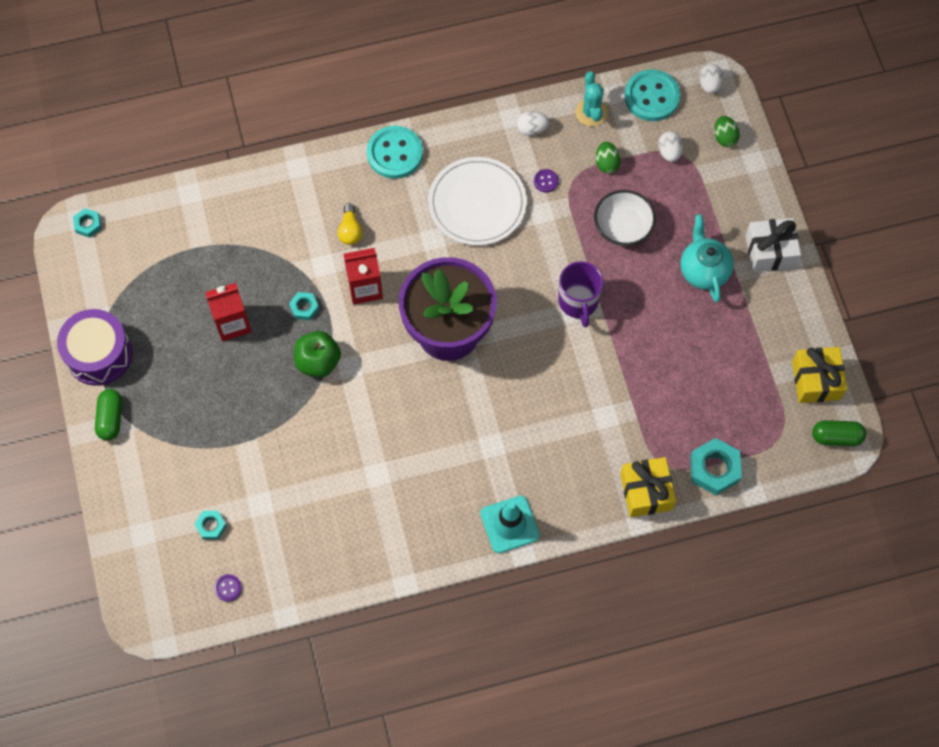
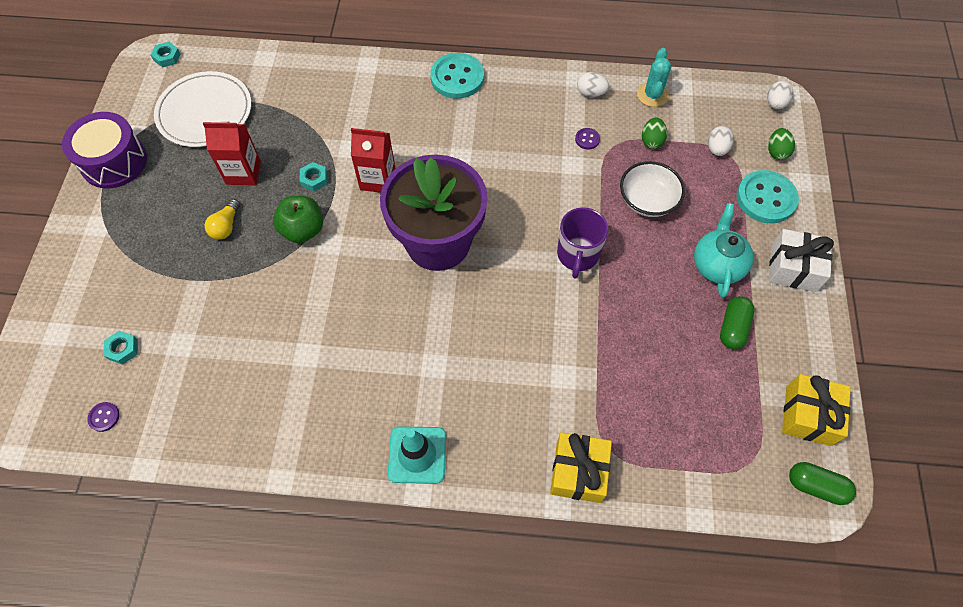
camera: 20 degrees right, 5 degrees down
green capsule [95,389,122,441] -> green capsule moved to [720,296,754,349]
yellow light bulb [338,203,363,245] -> yellow light bulb moved to [205,199,240,240]
white plate [428,157,527,245] -> white plate moved to [154,71,252,147]
turquoise button [624,69,680,121] -> turquoise button moved to [737,170,799,223]
turquoise nut [690,438,742,495] -> none

